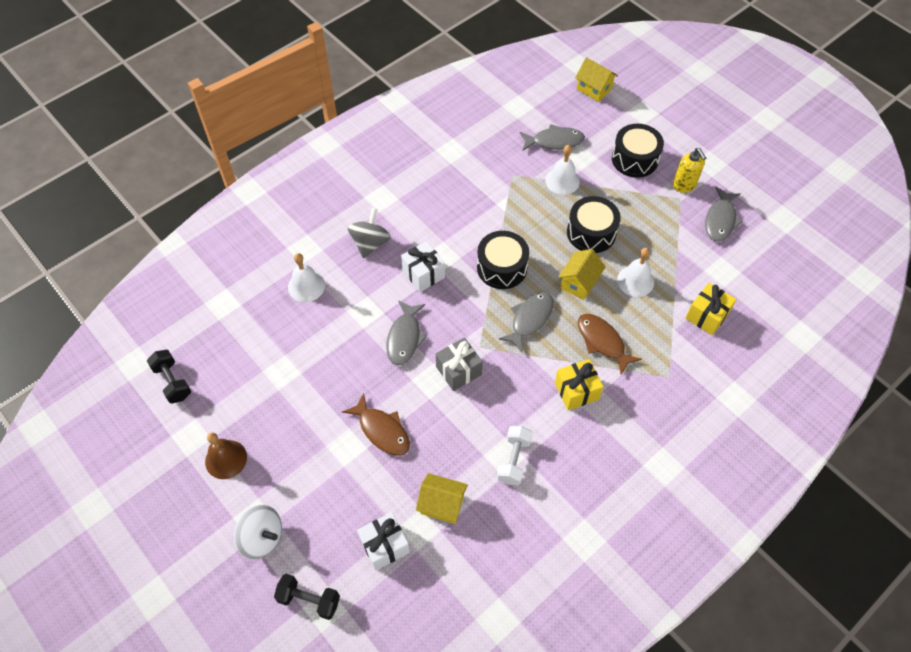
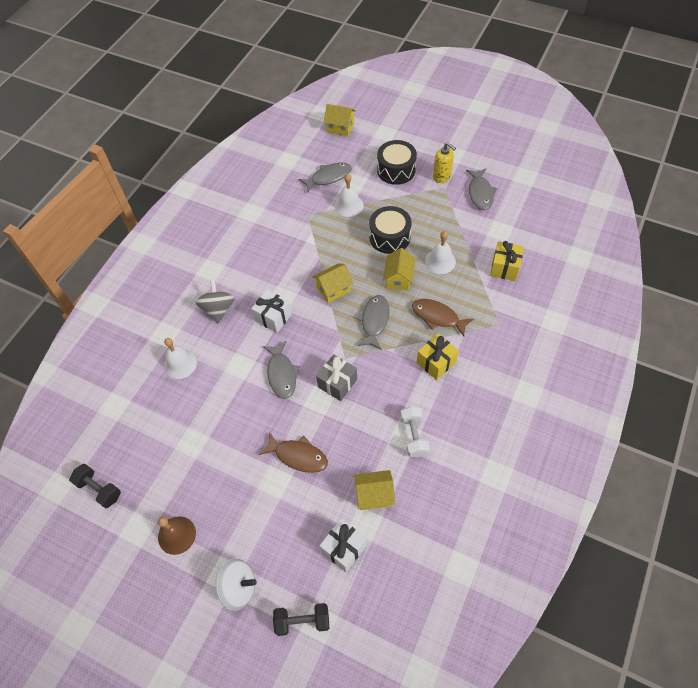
camera: 20 degrees left, 0 degrees up
black drum [477,231,529,289] -> yellow house [313,263,354,303]

